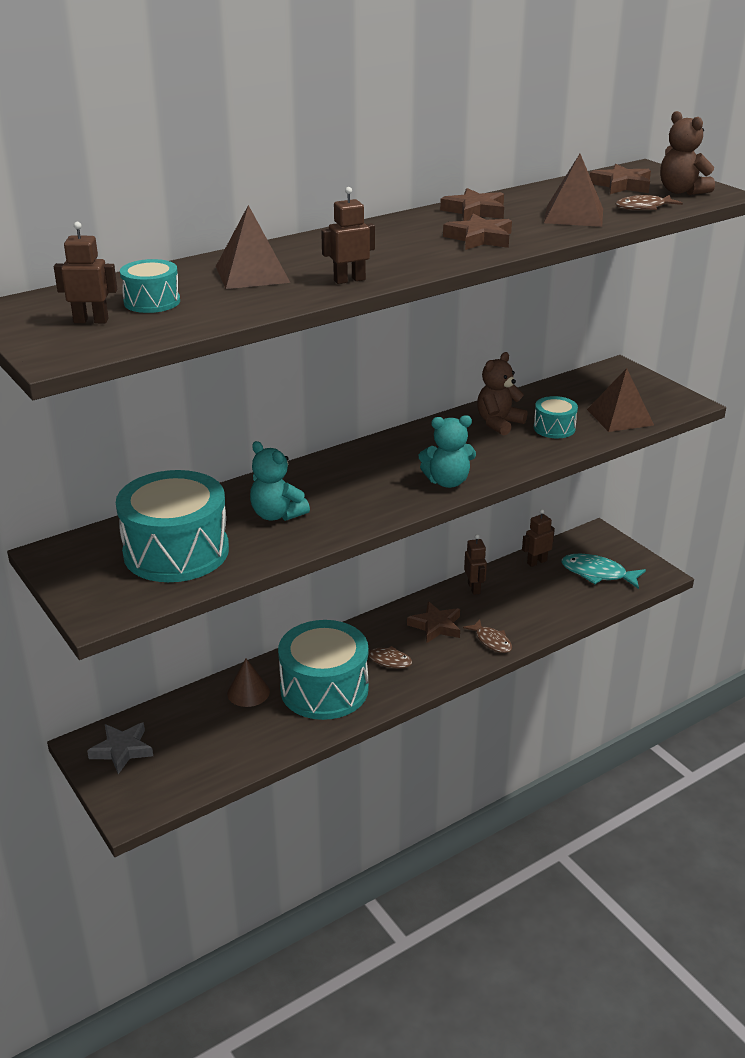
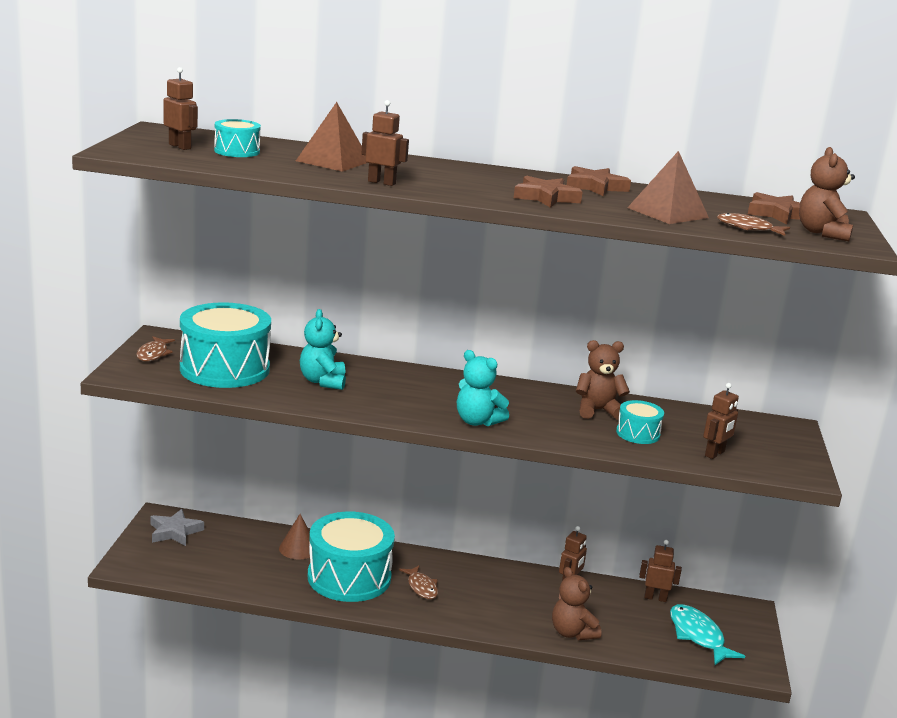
camera: 40 degrees right, 10 degrees down
brown star [407,602,460,643] -> none
brown fish [463,619,512,653] -> brown fish moved to [136,336,175,361]
brown pyramid [587,368,654,432] -> brown robot [703,383,739,459]
none -> brown teddy bear [552,567,601,640]

